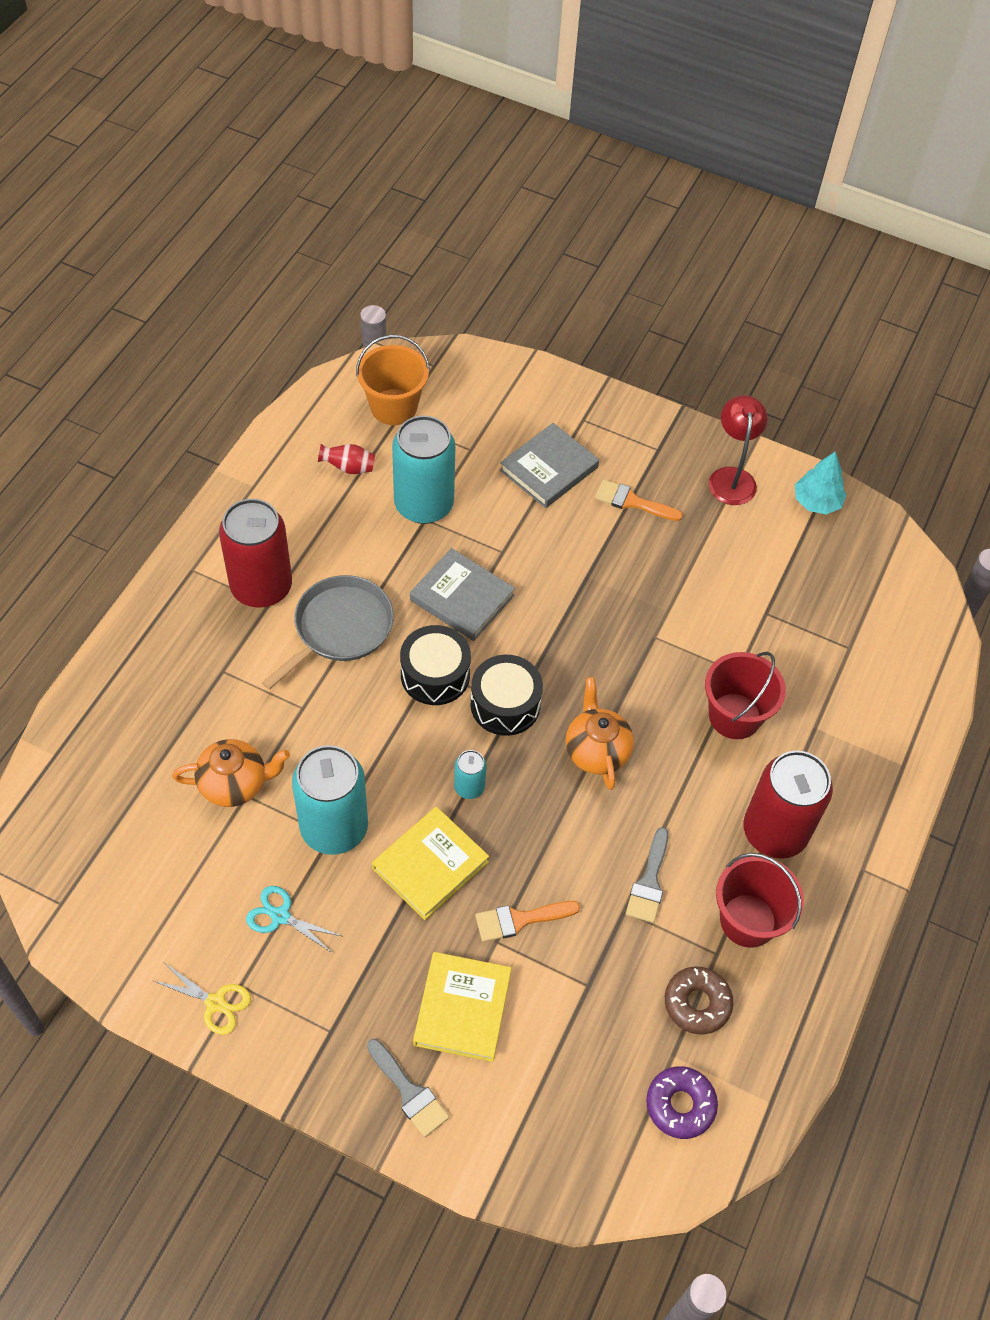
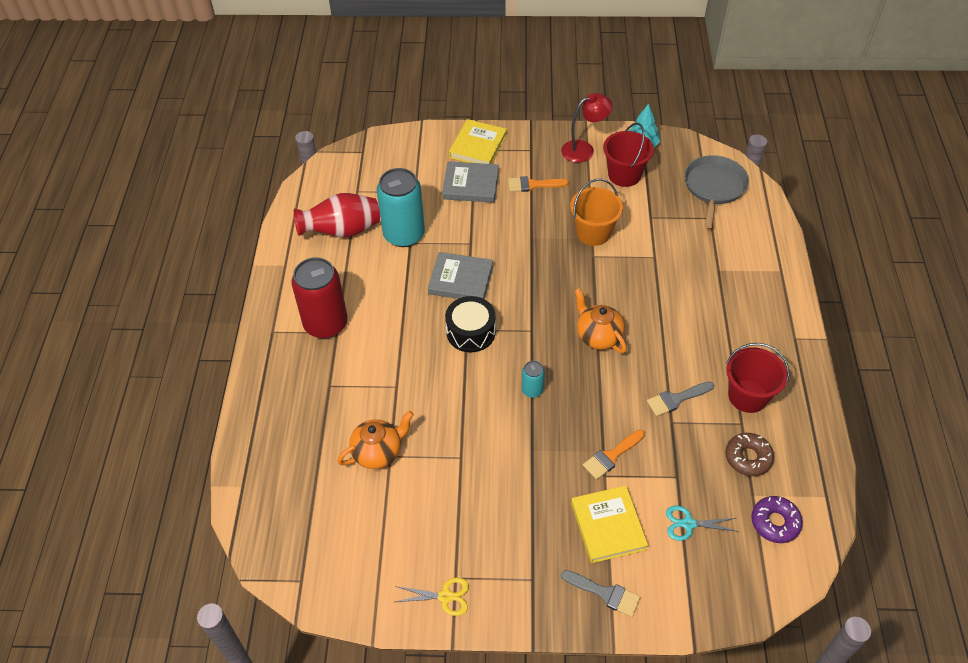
camera: 20 degrees left, 5 degrees down
turquoise scissors [246,886,341,953] -> turquoise scissors moved to [666,506,739,541]
grey pan [262,575,394,690] -> grey pan moved to [684,155,749,228]
turquoise can [292,745,368,855] -> none
red vase [318,444,375,474] -> red vase [294,193,380,237], size x2.07
orange bucket [356,335,430,425] -> orange bucket moved to [570,179,623,246]
yellow book [372,807,489,920] -> yellow book moved to [449,119,507,164]
black drum [471,655,543,736] -> none
grey book [500,423,599,508] -> grey book turned 75 degrees clockwise [442,161,499,203]
grey brush [626,827,668,923] -> grey brush turned 75 degrees clockwise [647,382,714,416]
red bucket [705,652,786,739] -> red bucket moved to [603,123,654,187]
red lamp [709,395,768,505] -> red lamp turned 90 degrees clockwise [561,93,613,163]
red can [744,751,833,859] -> none

